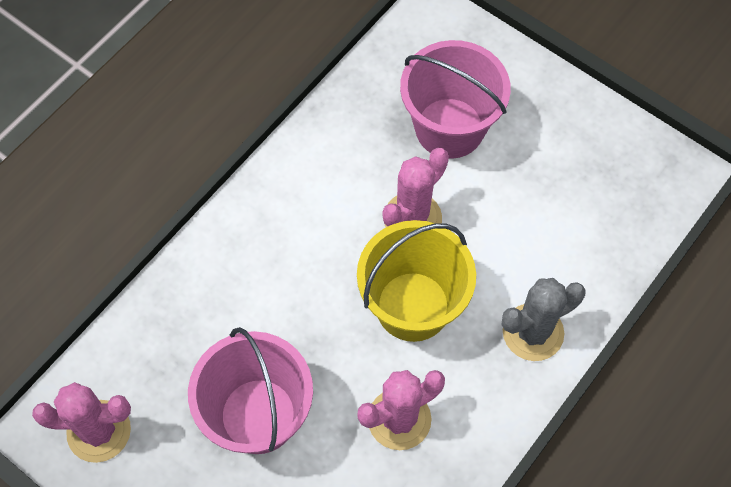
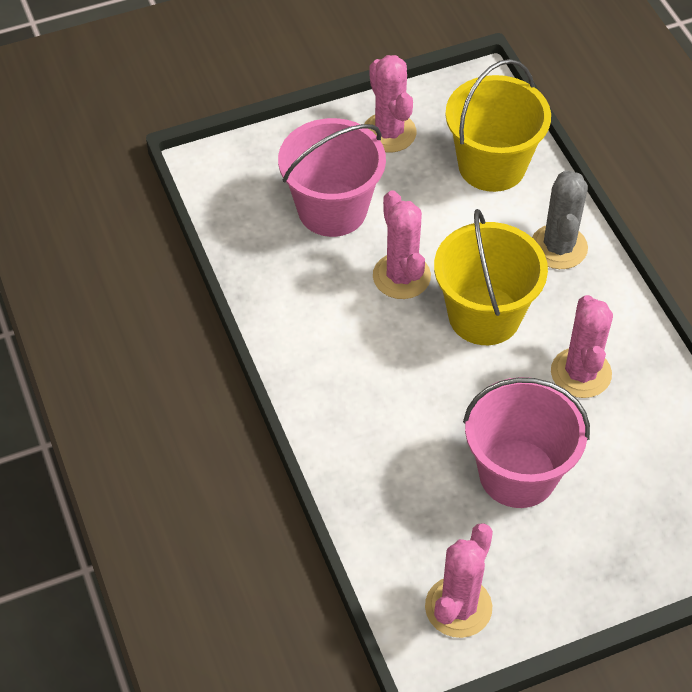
camera: 60 degrees left, 10 degrees down
none -> pink cactus [364,55,417,152]
none -> yellow bucket [445,59,551,192]

